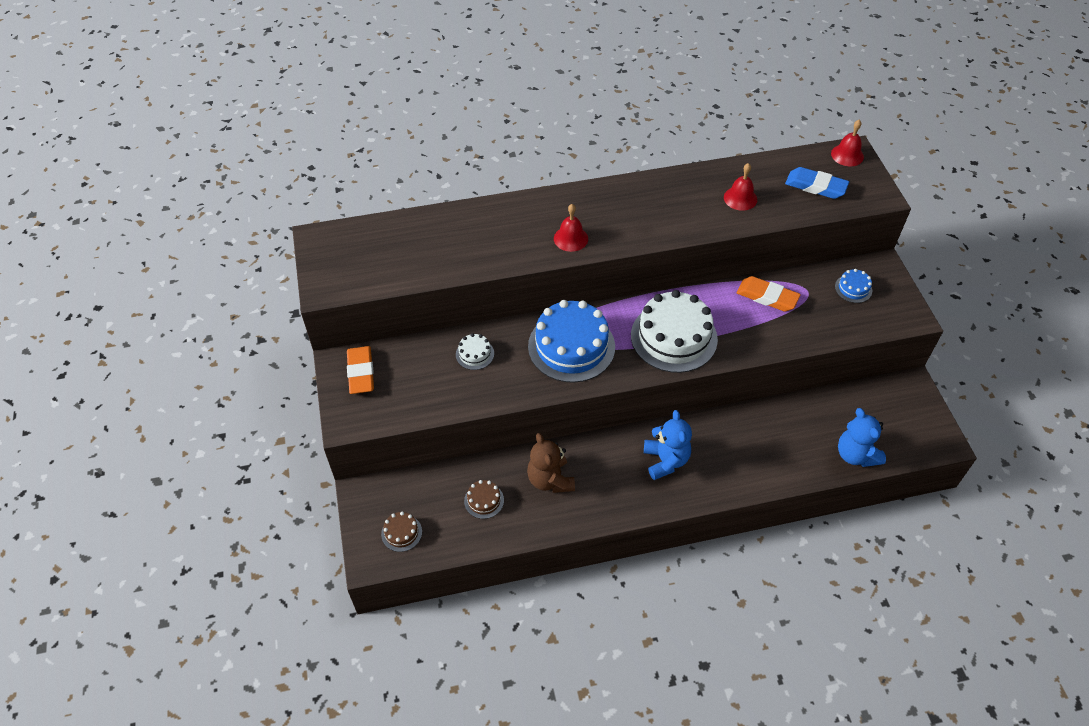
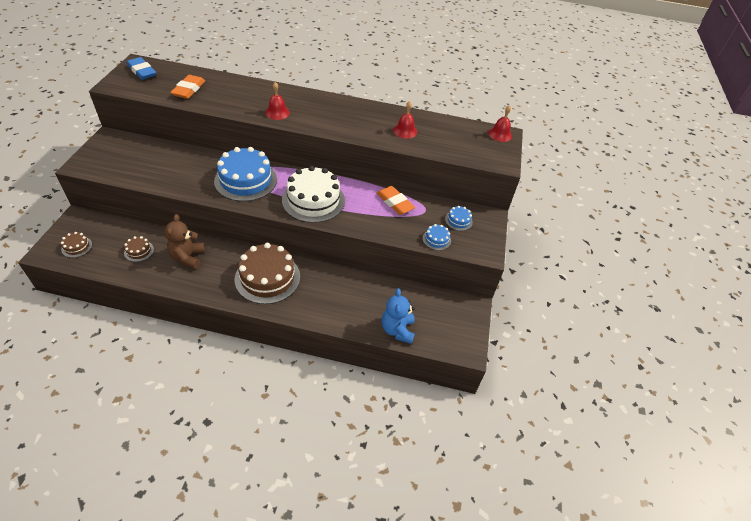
camera: 20 degrees right, 5 degrees down
orange eraser [347,346,374,394] -> orange eraser moved to [170,75,205,99]
white cake [456,333,494,370] -> none
blue teddy bear [644,410,692,480] -> brown cake [235,243,300,304]
blue eraser [785,167,849,199] -> blue eraser moved to [127,57,156,80]
none -> blue cake [423,224,451,251]

